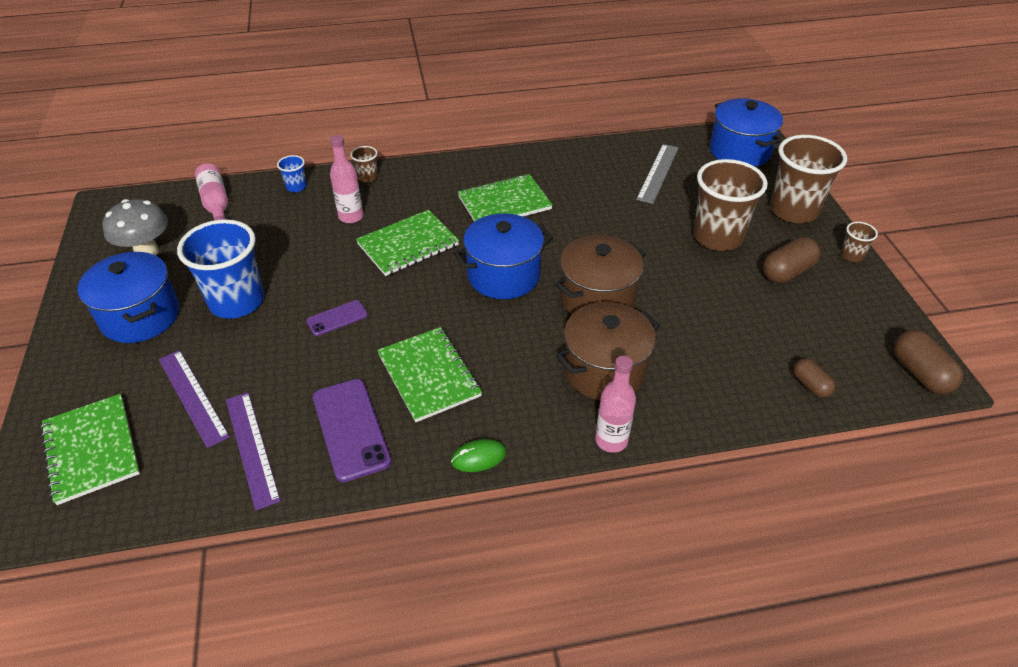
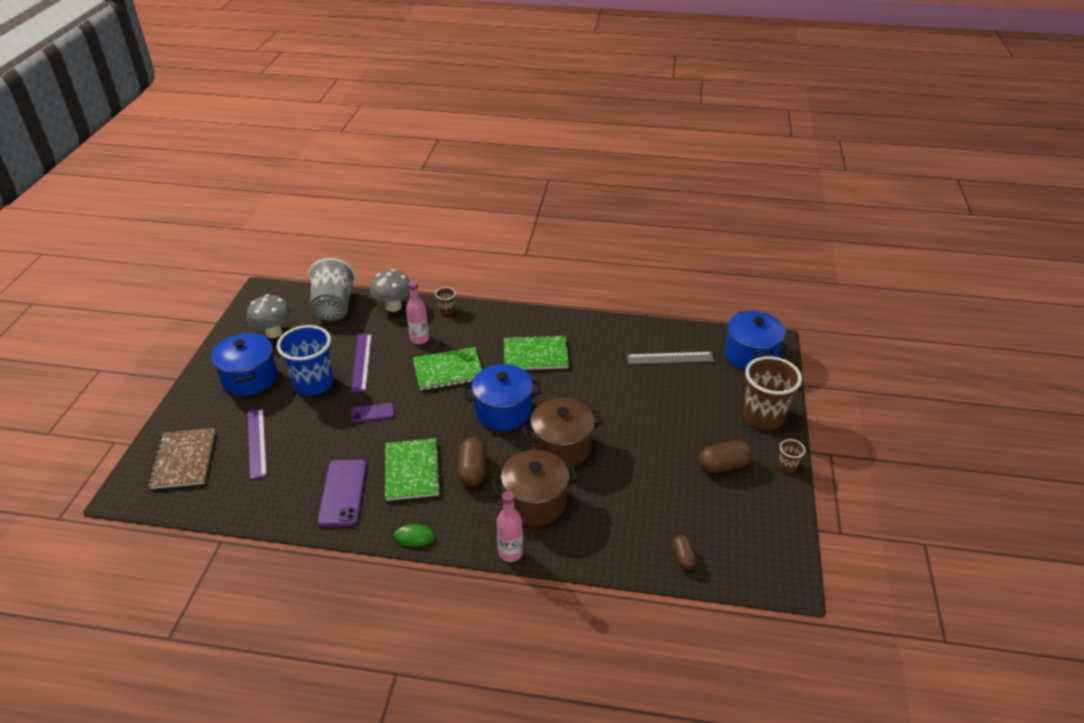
camera: 20 degrees right, 5 degrees down
green notebook [40,394,140,505] -> brown notebook [148,428,215,489]
pink bottle [195,163,228,220] -> grey cup [309,258,356,321]
purple ruler [226,392,281,510] -> purple ruler moved to [351,334,372,392]
blue cup [277,155,307,192] -> grey mushroom [370,269,410,312]
grey ruler [636,144,679,204] -> grey ruler turned 45 degrees clockwise [627,352,714,364]
brown cup [693,159,768,251] -> none
brown capsule [893,330,963,394] -> brown capsule moved to [457,438,486,486]

